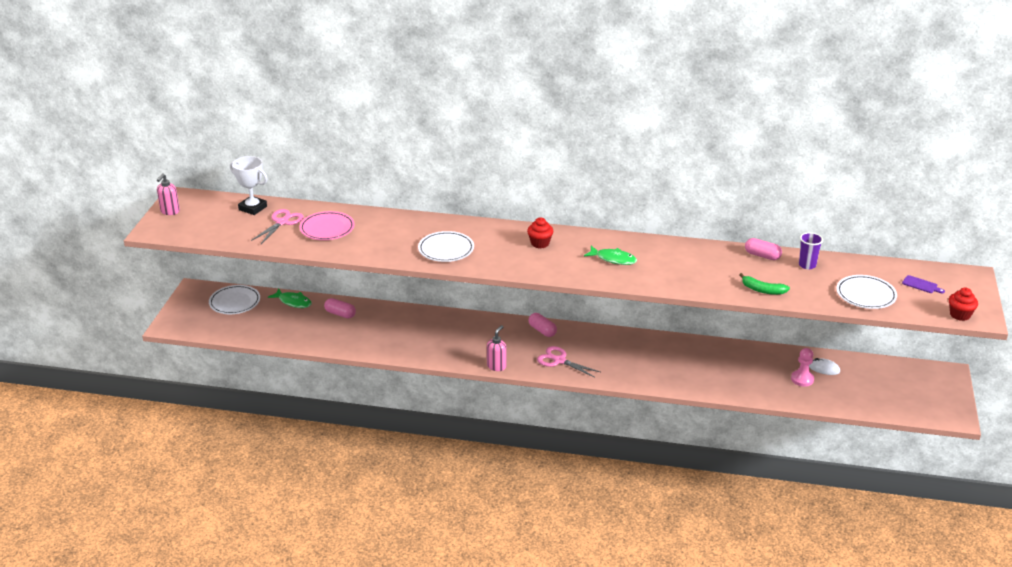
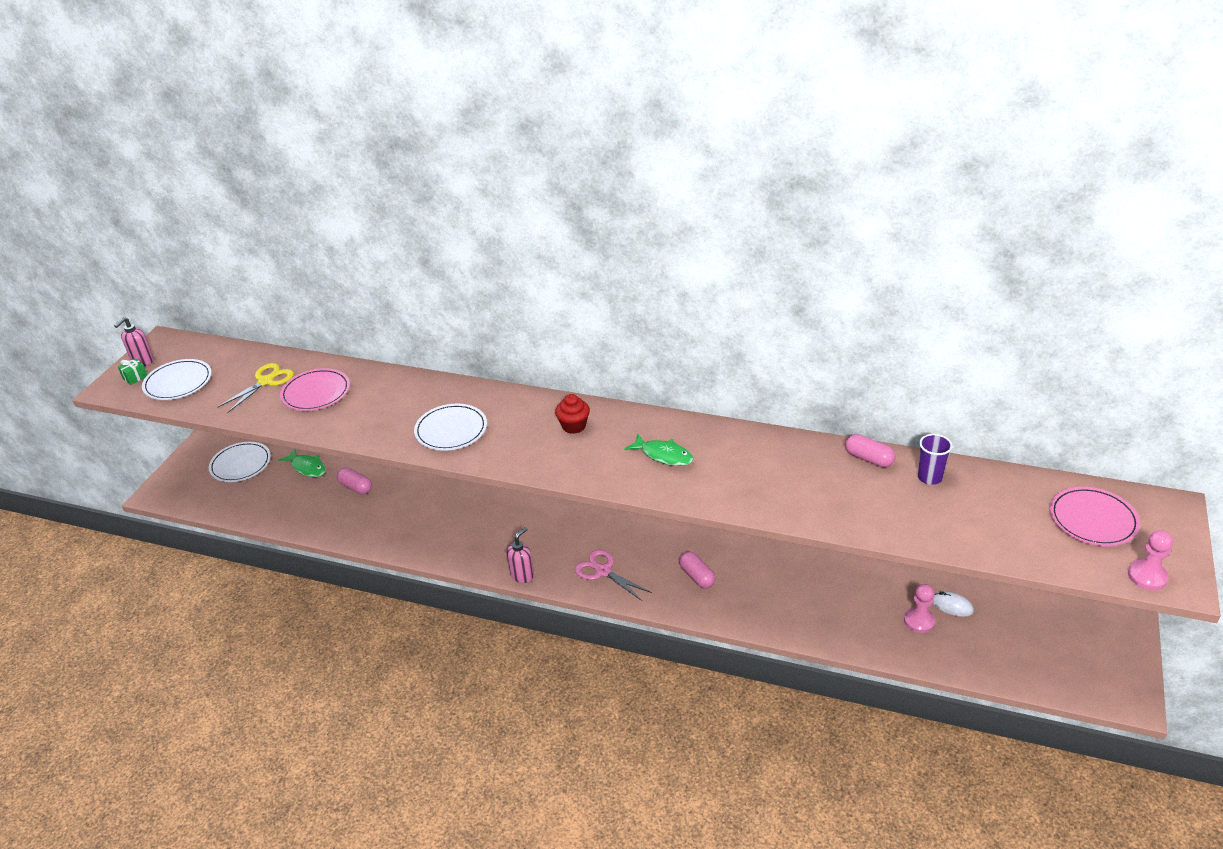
camera: 10 degrees right, 5 degrees up
white trophy [230,156,268,215] -> none
pink scissors [251,209,304,244] -> yellow scissors [217,363,294,413]
pink capsule [528,313,557,337] -> pink capsule moved to [679,552,716,588]
green banana [739,273,790,295] -> none
white plate [836,275,897,309] -> white plate moved to [142,359,212,400]
purple cutting board [902,275,945,294] -> pink plate [1050,487,1140,546]
red cupcake [949,288,978,321] -> pink pawn [1128,530,1173,590]
none -> green gift [118,358,147,385]

